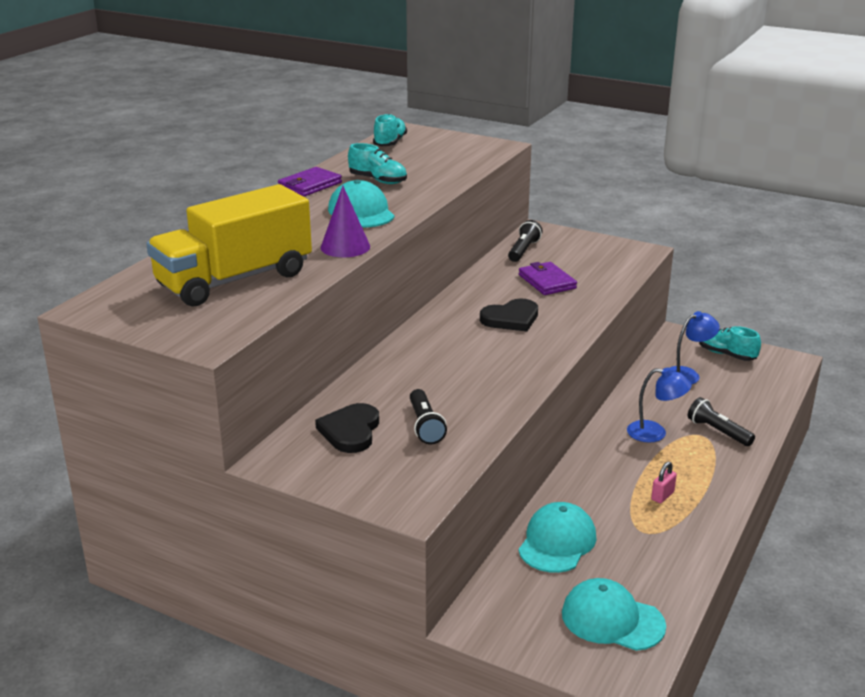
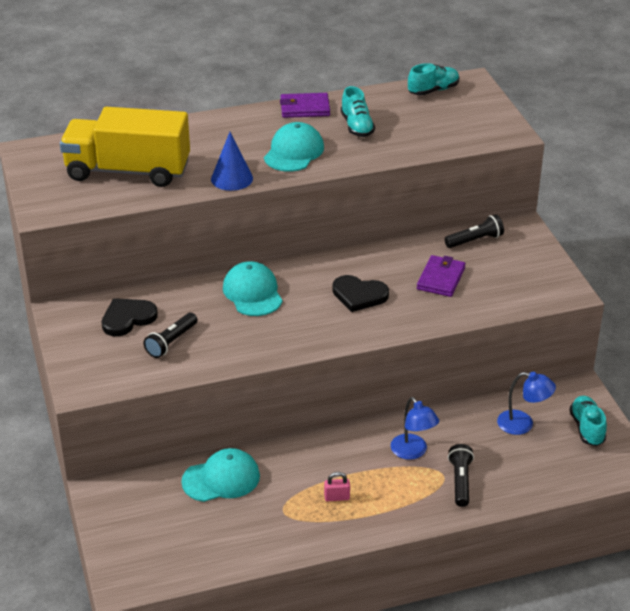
camera: 45 degrees right, 10 degrees up
purple cone [320,186,370,257] -> blue cone [211,132,253,191]
turquoise cap [562,578,666,651] -> turquoise cap moved to [223,261,283,316]

